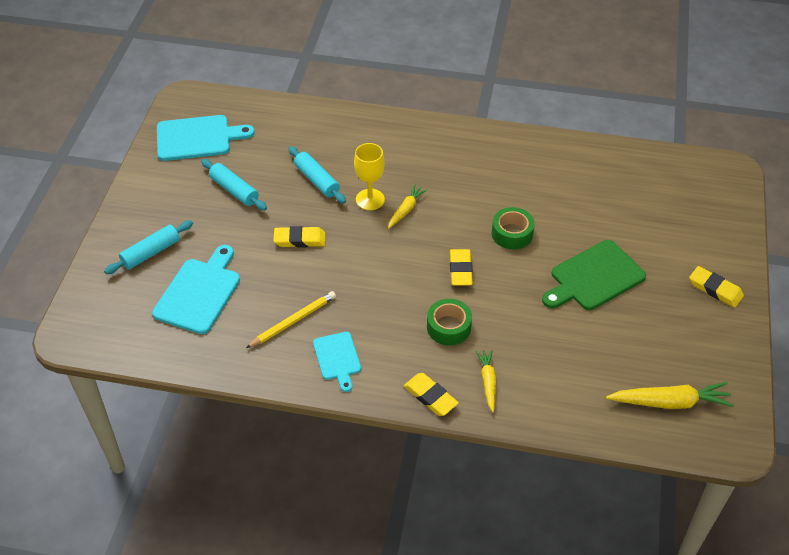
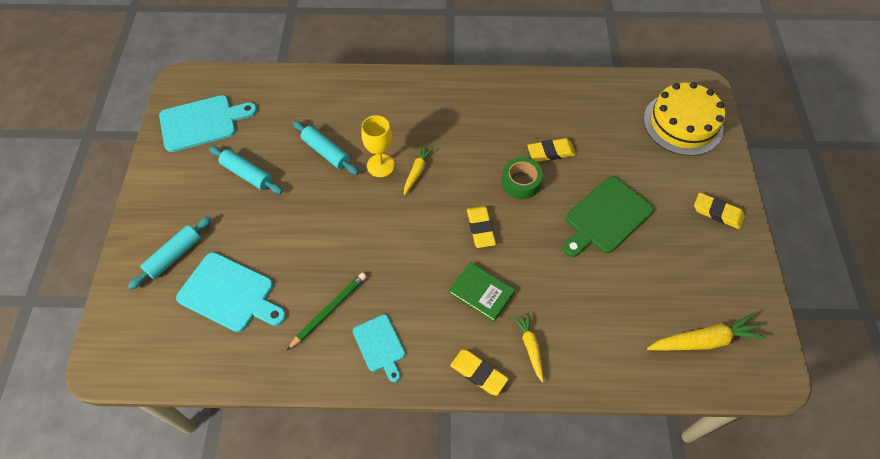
camera: 10 degrees left, 10 degrees up
turquoise cutting board [152,245,240,334] -> turquoise cutting board turned 105 degrees clockwise [176,252,286,332]
yellow pencil [246,291,336,348] -> green pencil [287,273,366,350]
yellow eraser [273,226,326,248] -> yellow eraser moved to [527,138,576,162]
green tape [427,299,472,346] -> green book [449,262,515,322]
none -> yellow cake [644,82,725,156]

